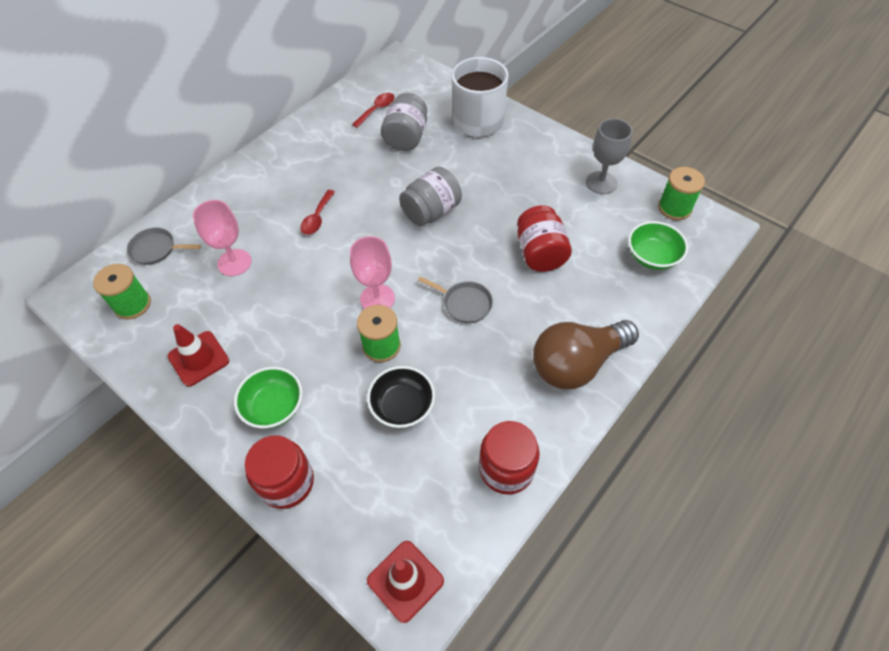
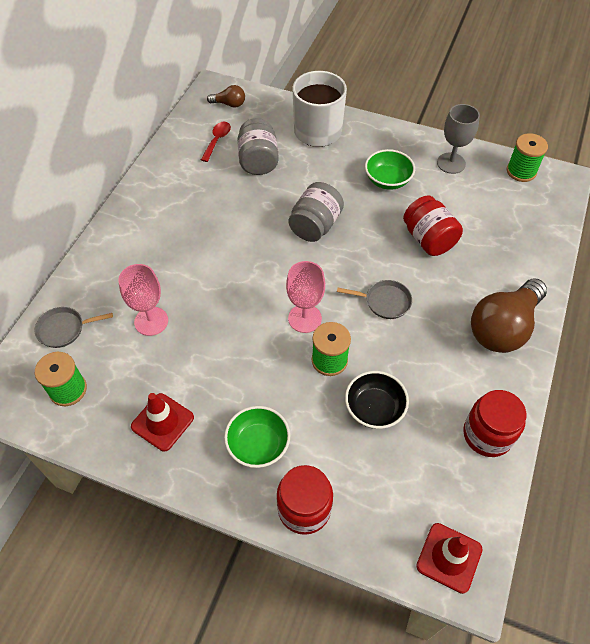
camera: 20 degrees left, 0 degrees up
red spoon [300,190,335,235] -> none
green bowl [628,221,688,270] -> green bowl moved to [365,149,415,190]
none -> brown light bulb [207,85,245,108]

